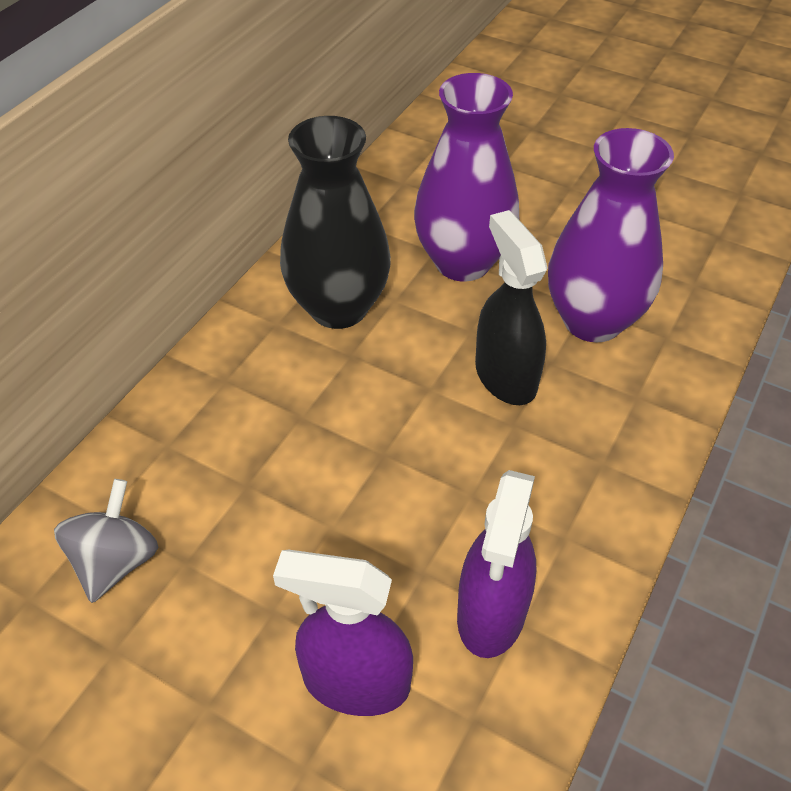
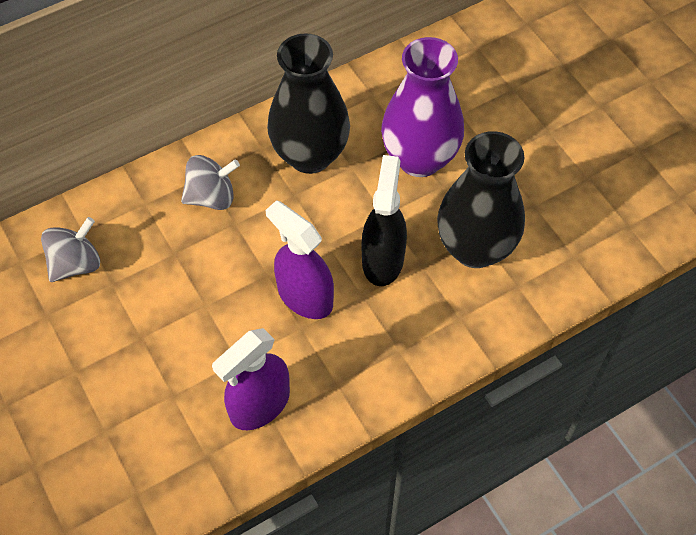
camera: 30 degrees right, 10 degrees up
purple spray bottle [273,549,413,716] -> purple spray bottle moved to [265,200,334,319]
purple vase [548,128,674,342] -> black vase [437,131,525,268]
none -> grey spinning top [181,155,240,210]

